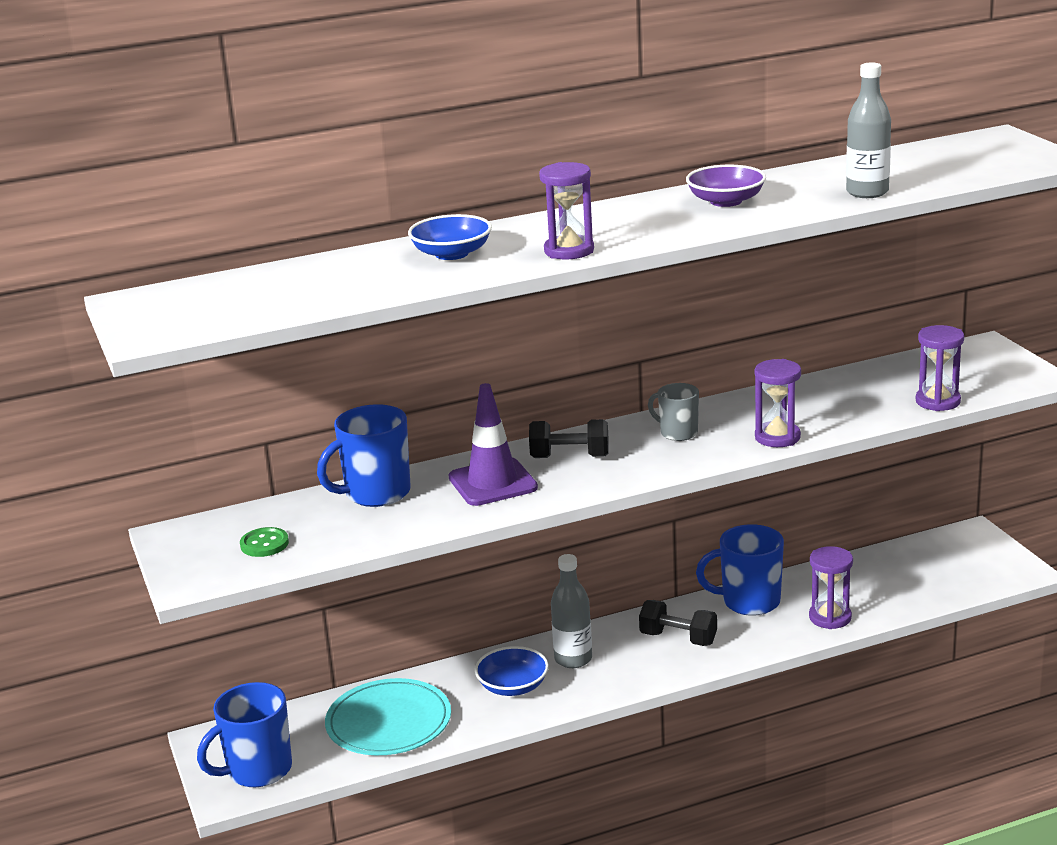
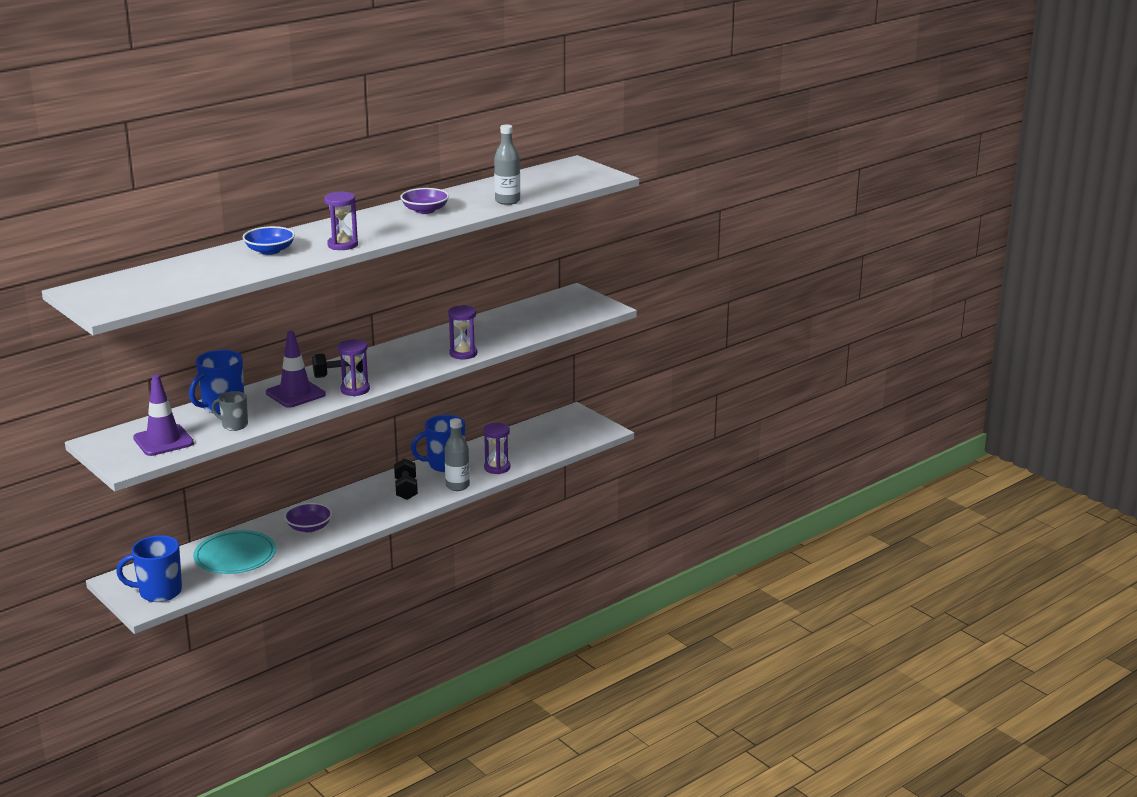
camera: 20 degrees left, 0 degrees up
blue mug [197,682,292,787] -> blue mug turned 45 degrees clockwise [116,535,182,602]
green button [240,527,289,557] -> purple traffic cone [133,375,194,456]
blue bowl [475,646,549,696] -> purple bowl [284,503,332,532]
grey bottle [551,554,592,668] -> grey bottle moved to [444,418,470,491]
black dumbbell [639,600,717,646] -> black dumbbell turned 75 degrees clockwise [394,458,418,500]
grey mug [648,383,699,441] -> grey mug moved to [212,391,248,431]
purple hourglass [916,325,964,411] -> purple hourglass moved to [338,339,370,396]

